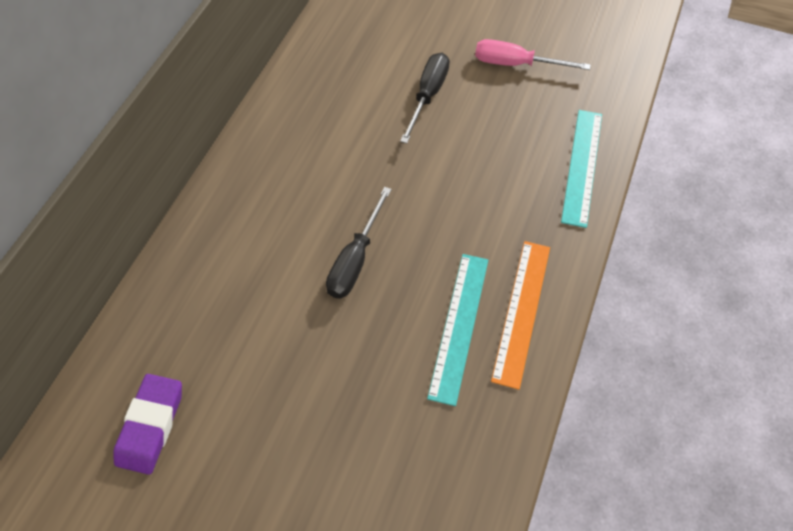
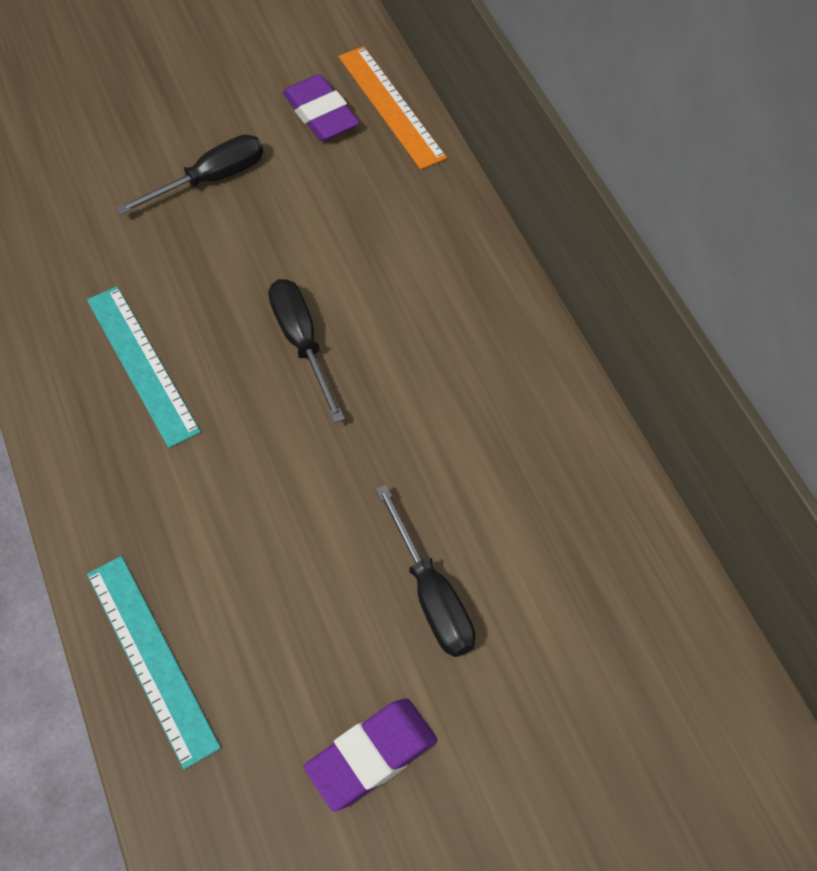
camera: 135 degrees right, 0 degrees up
pink screwdriver [475,39,591,70] -> purple eraser [304,699,437,811]
orange ruler [491,241,550,390] -> orange ruler moved to [338,46,447,170]
none -> black screwdriver [116,134,263,215]

